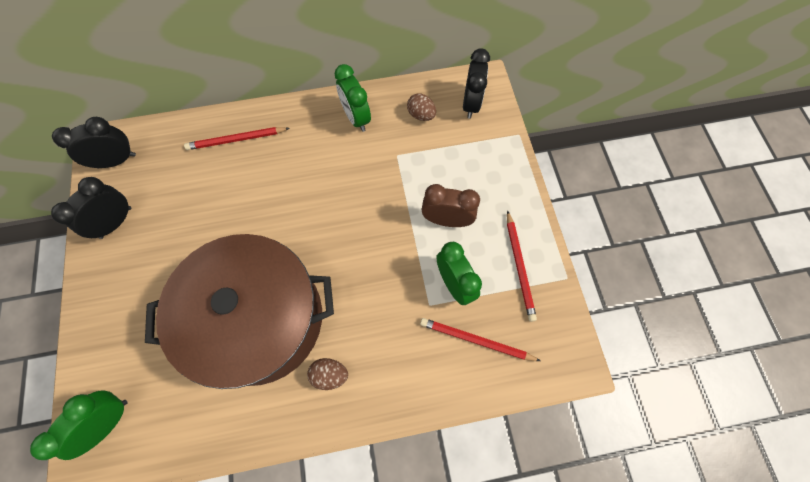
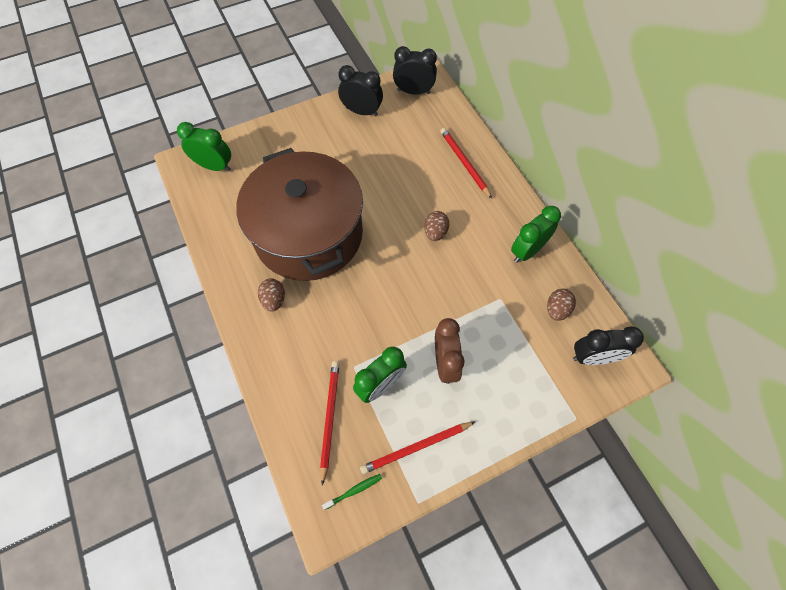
camera: 75 degrees right, 5 degrees down
black clock [52,117,136,169] -> black clock turned 45 degrees counterclockwise [393,46,437,95]
none -> green toothbrush [322,474,382,510]
none -> brown egg [424,211,449,241]

